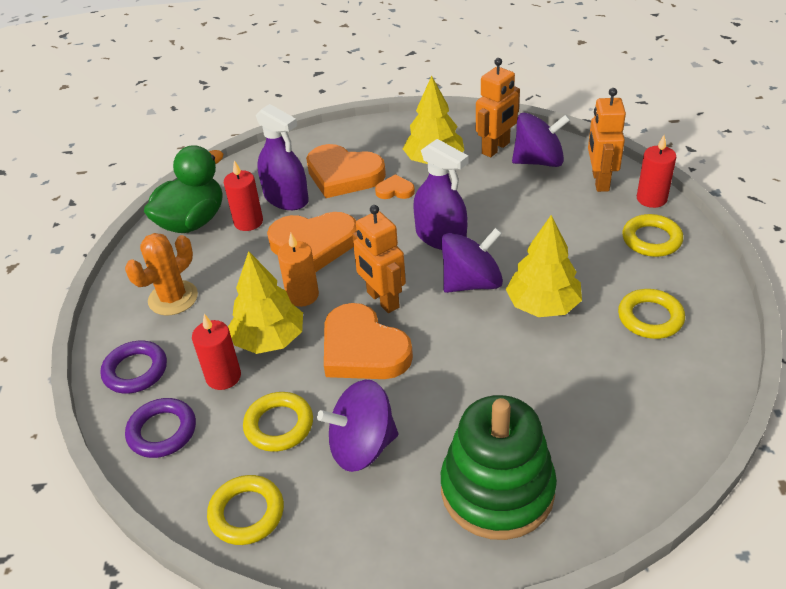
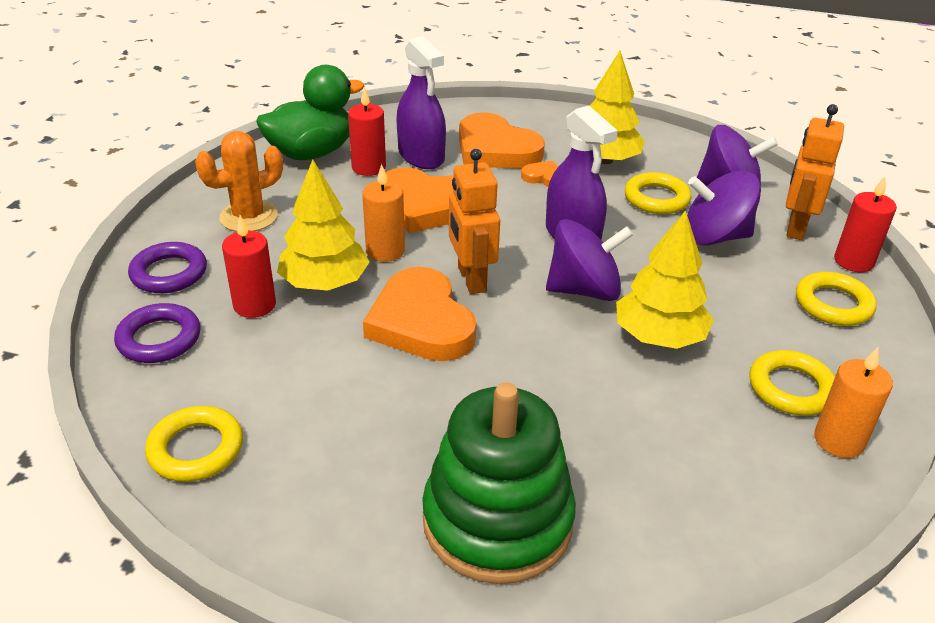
camera: 15 degrees right, 5 degrees down
yellow ring [243,392,313,452] -> yellow ring moved to [625,172,692,214]
purple spinning top [317,379,398,472] -> purple spinning top moved to [687,170,761,245]
orange robot [476,58,520,157] -> none
none -> orange candle [814,347,893,458]

